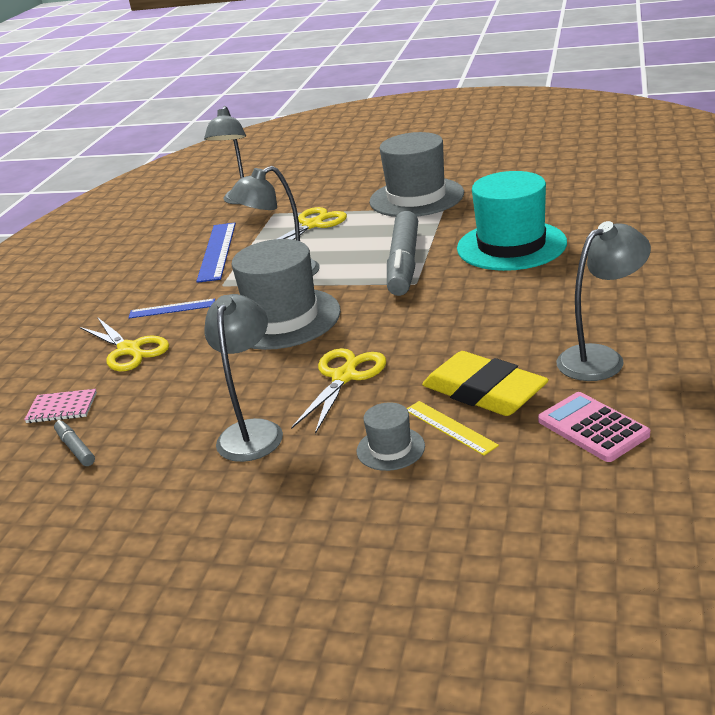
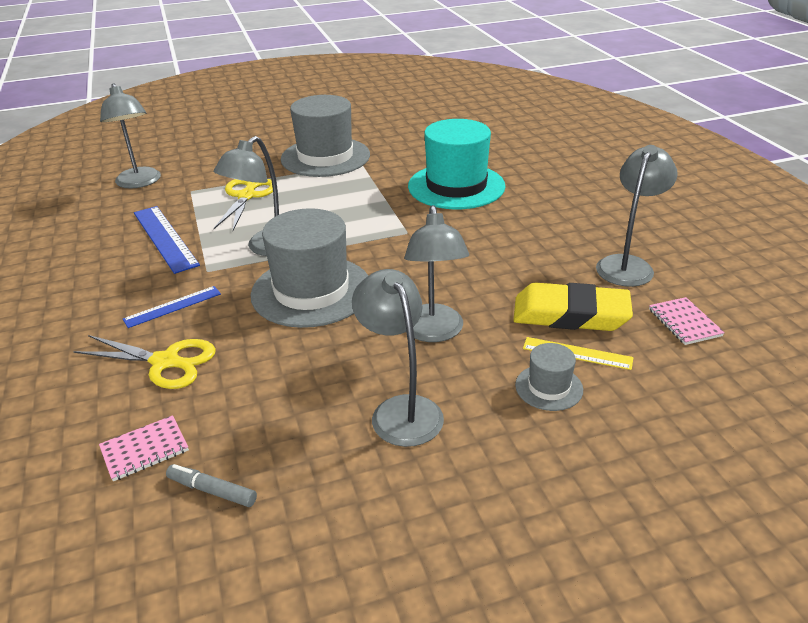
camera: 35 degrees left, 5 degrees up
yellow scissors [291,348,386,434] -> grey lamp [404,205,469,342]
grey marker [387,211,418,296] -> none
pink calculator [538,392,650,462] -> pink notebook [649,297,725,345]

